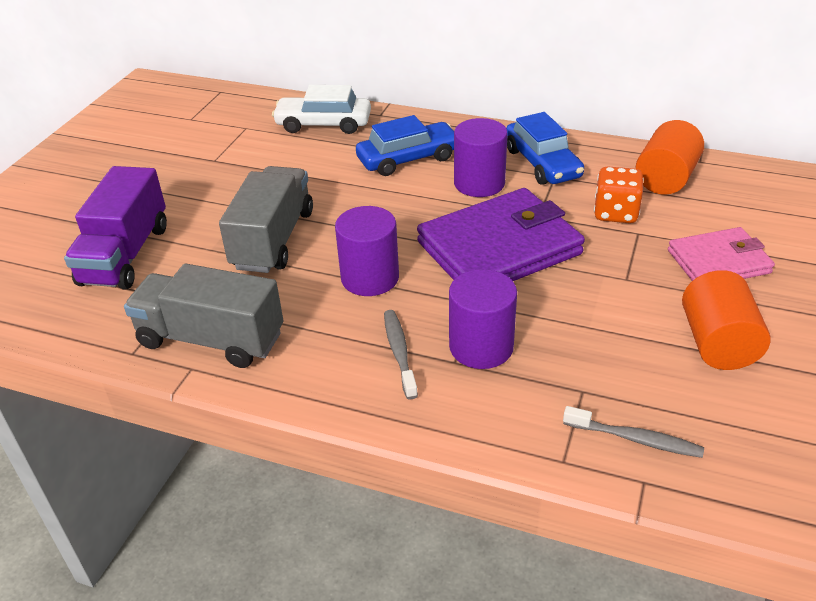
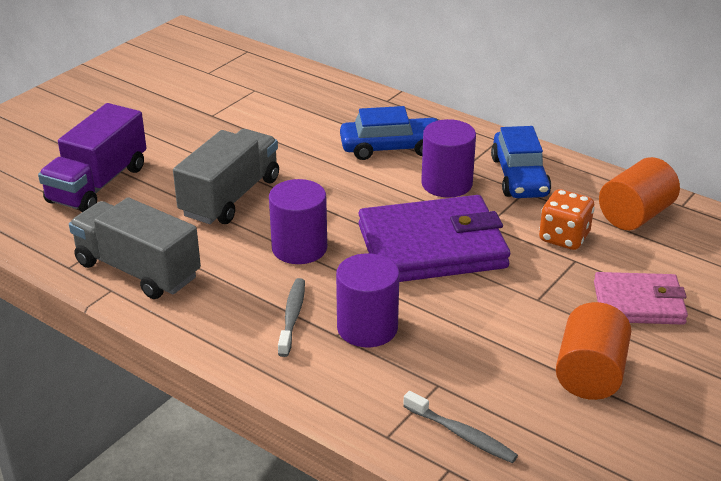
camera: 15 degrees right, 5 degrees down
white car [272,85,371,134] -> none

